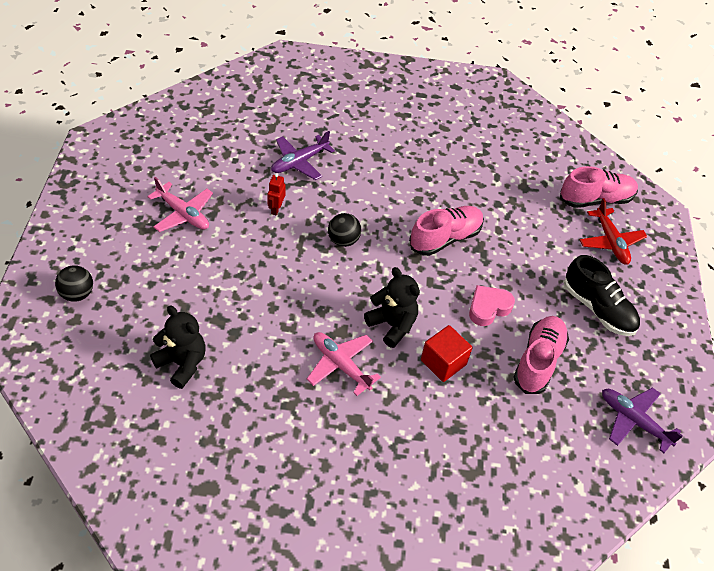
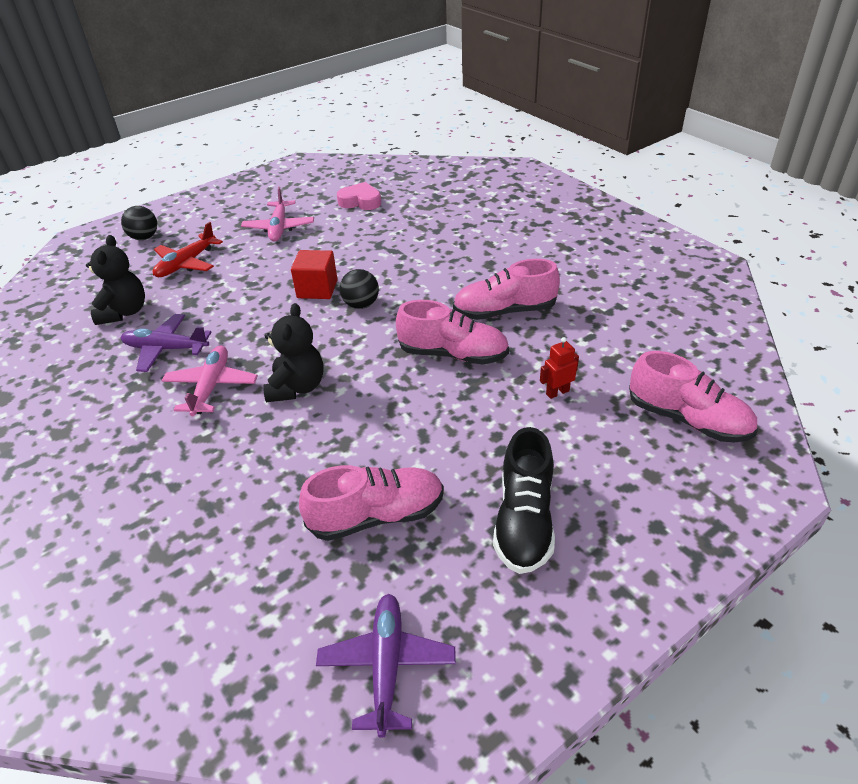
camera: 55 degrees right, 10 degrees down
red robot [267,173,286,216] -> red robot moved to [540,337,579,399]
purple plane [271,131,335,180] -> purple plane moved to [120,314,212,372]
red cube [421,325,472,382] -> red cube moved to [291,250,338,299]
pink heart [469,285,515,326] -> pink heart moved to [337,182,381,210]
red plane [580,198,647,265] -> red plane moved to [153,222,223,277]
none -> pink shoe [453,259,560,320]

